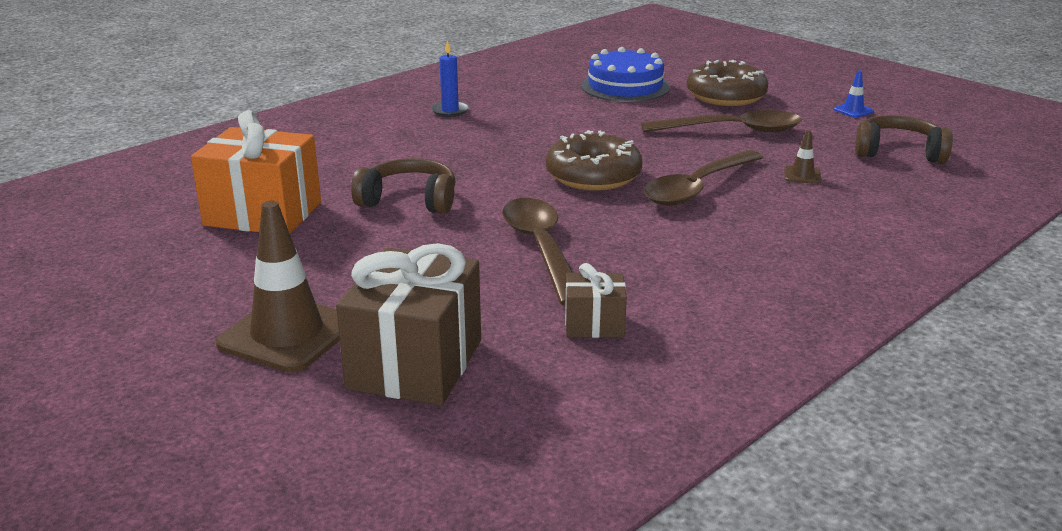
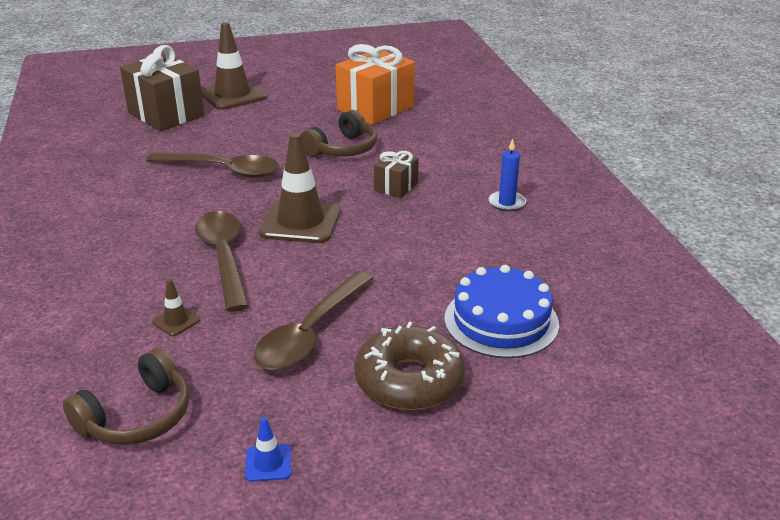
camera: 120 degrees right, 5 degrees up
brown donut [546,130,642,191] -> brown traffic cone [259,133,341,243]
brown gift [565,263,627,338] -> brown gift moved to [374,151,419,198]

